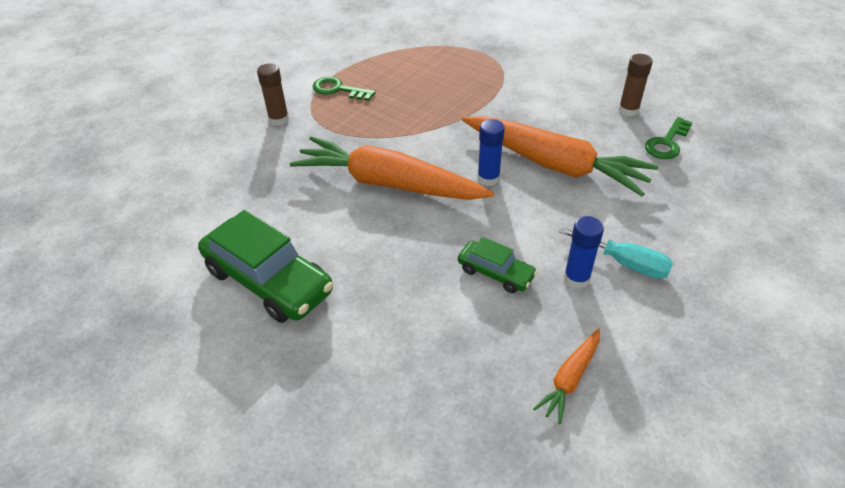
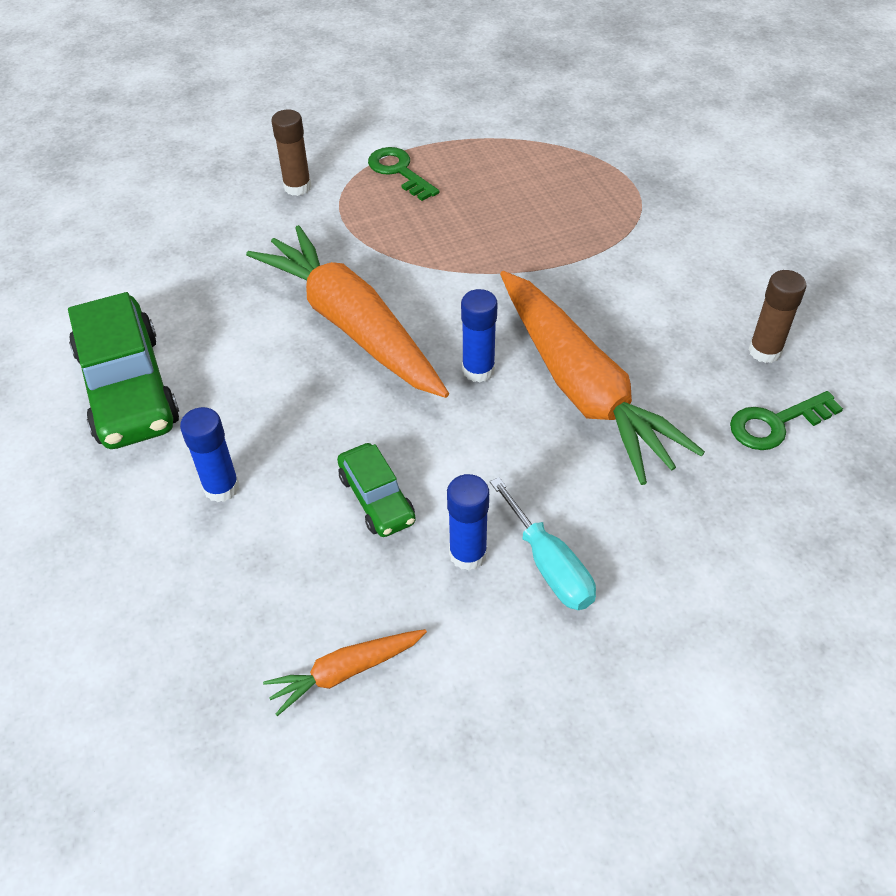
camera: 30 degrees right, 5 degrees up
none -> blue glue stick [180,407,239,502]

